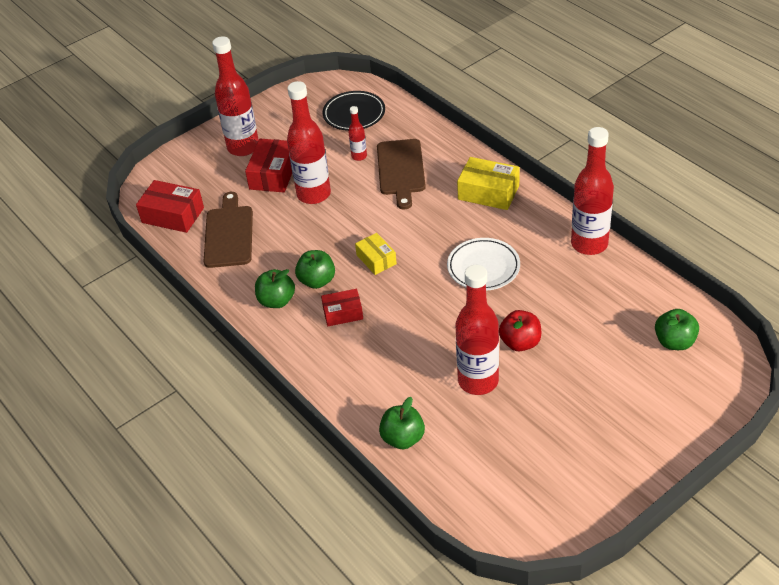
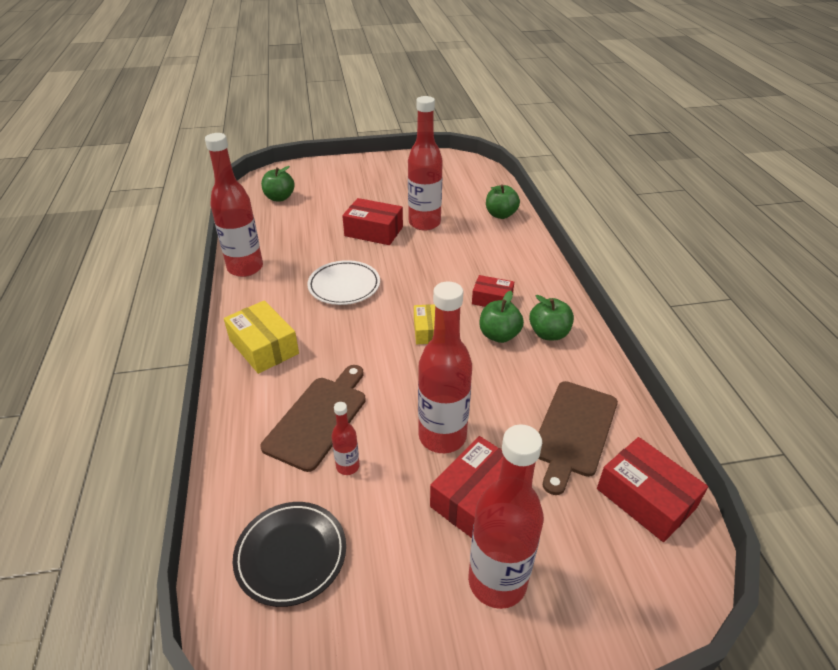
camera: 155 degrees left, 5 degrees down
red apple [499,310,541,351] -> red box [342,198,403,245]

